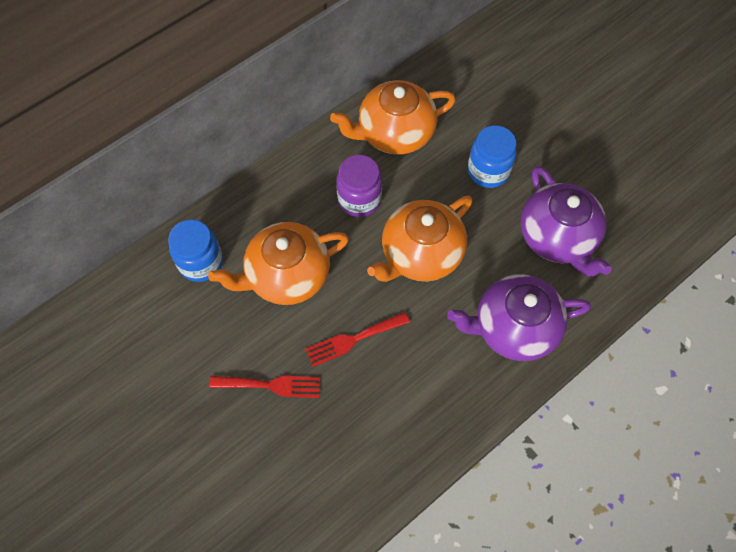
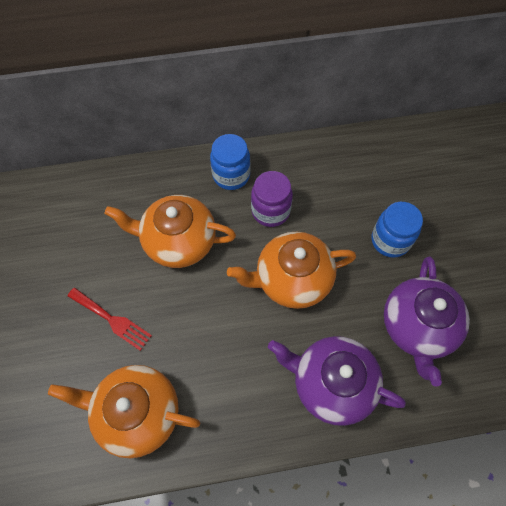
camera: 30 degrees right, 0 degrees up
blue jar [168,219,223,282] -> blue jar moved to [210,134,250,190]
red fork [305,312,410,367] -> none
orange teapot [330,80,456,154] -> orange teapot moved to [48,365,200,458]

